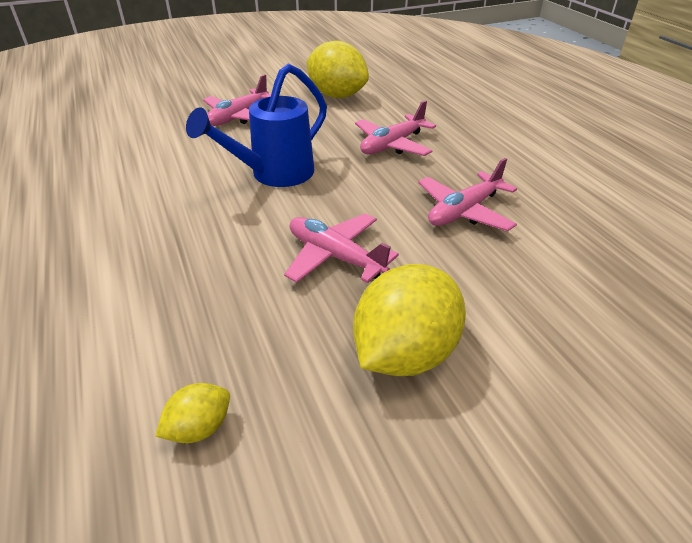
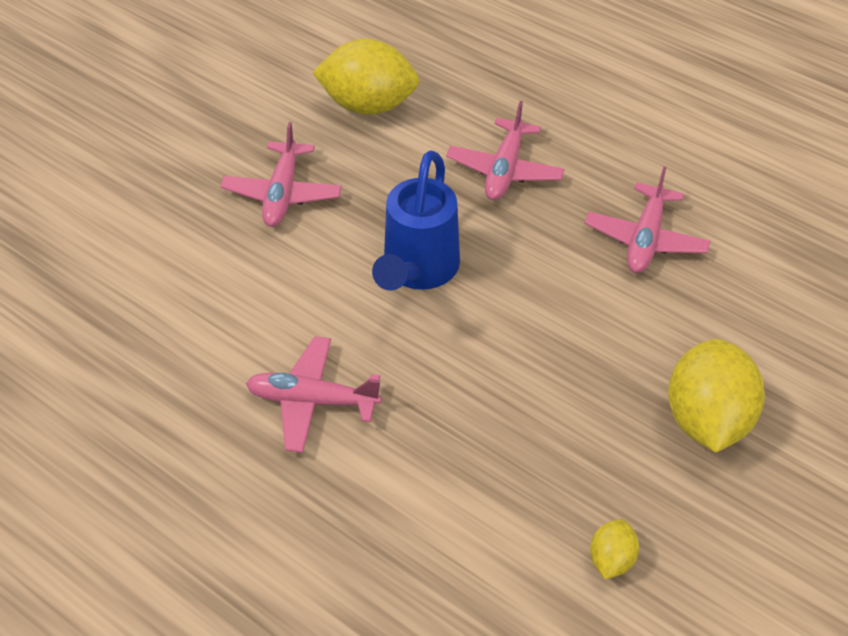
camera: 30 degrees left, 10 degrees up
pink plane [284,213,399,283] -> pink plane moved to [246,336,382,453]

